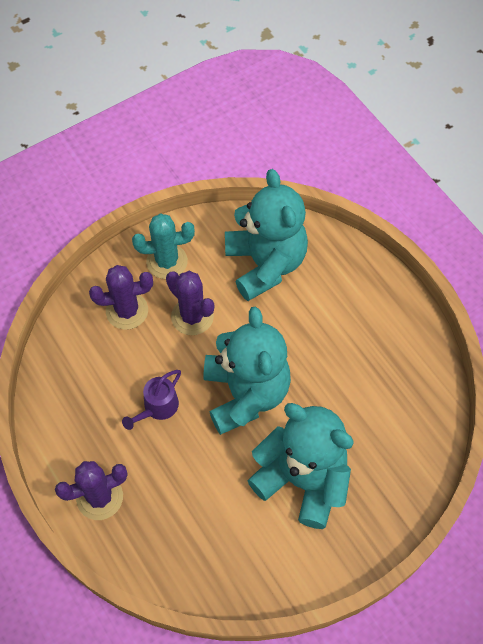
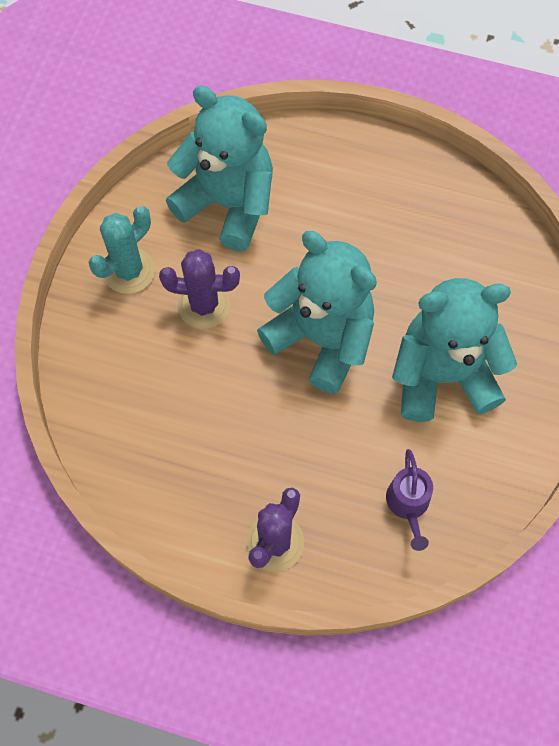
camera: 40 degrees left, 5 degrees up
purple cactus [89,265,153,330] -> none
purple watering can [122,370,181,430] -> purple watering can moved to [386,449,433,551]

